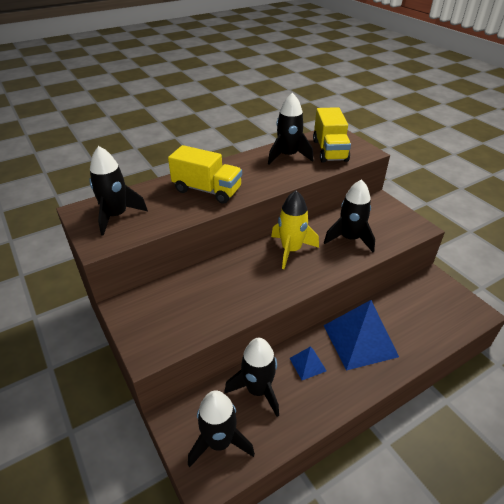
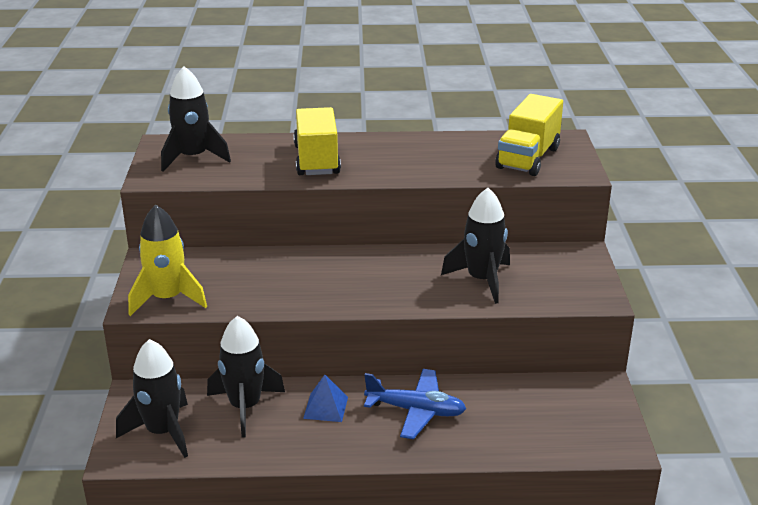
camera: 30 degrees right, 10 degrees down
yellow truck [168,145,242,204] -> yellow truck turned 150 degrees counterclockwise [293,107,341,175]
black rocket [268,93,313,165] -> none
yellow rocket [271,190,319,269] -> yellow rocket moved to [128,205,207,316]
blue pyramid [323,300,399,371] -> blue plane [364,369,466,439]

